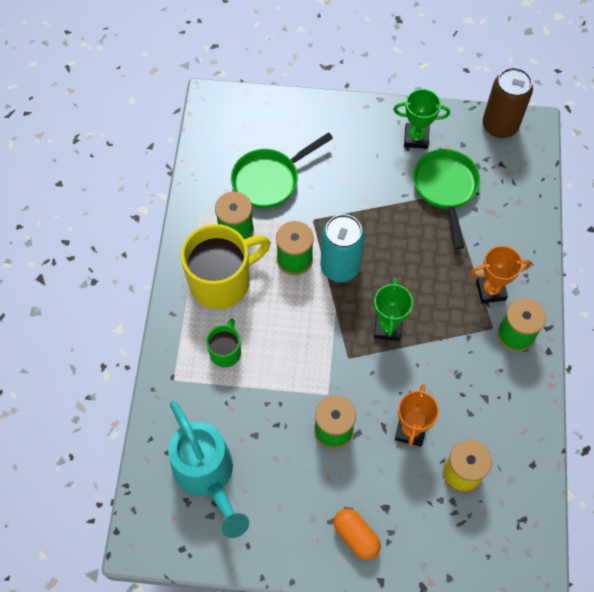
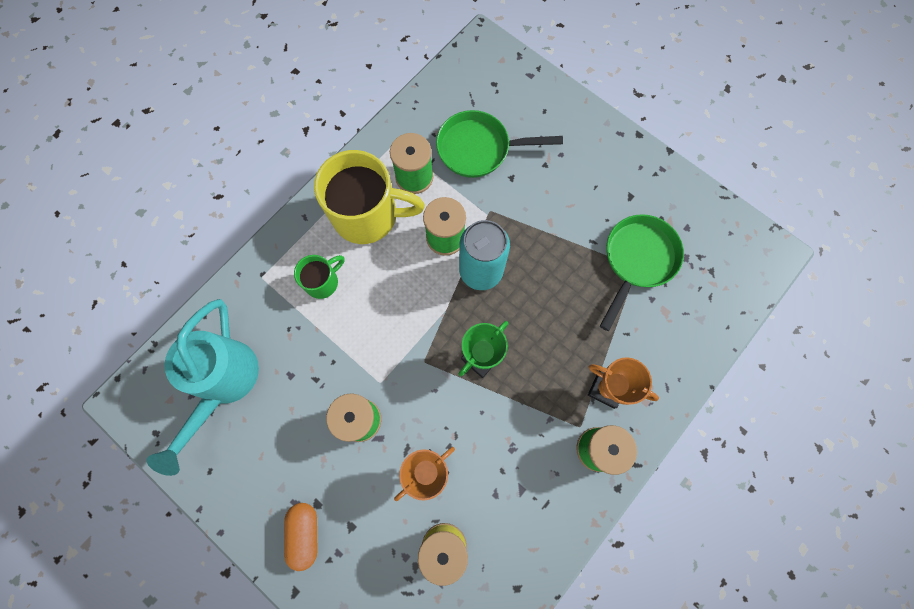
camera: 35 degrees right, 10 degrees up
green trophy [393,89,450,149] -> none
brown can [483,67,533,138] -> none

